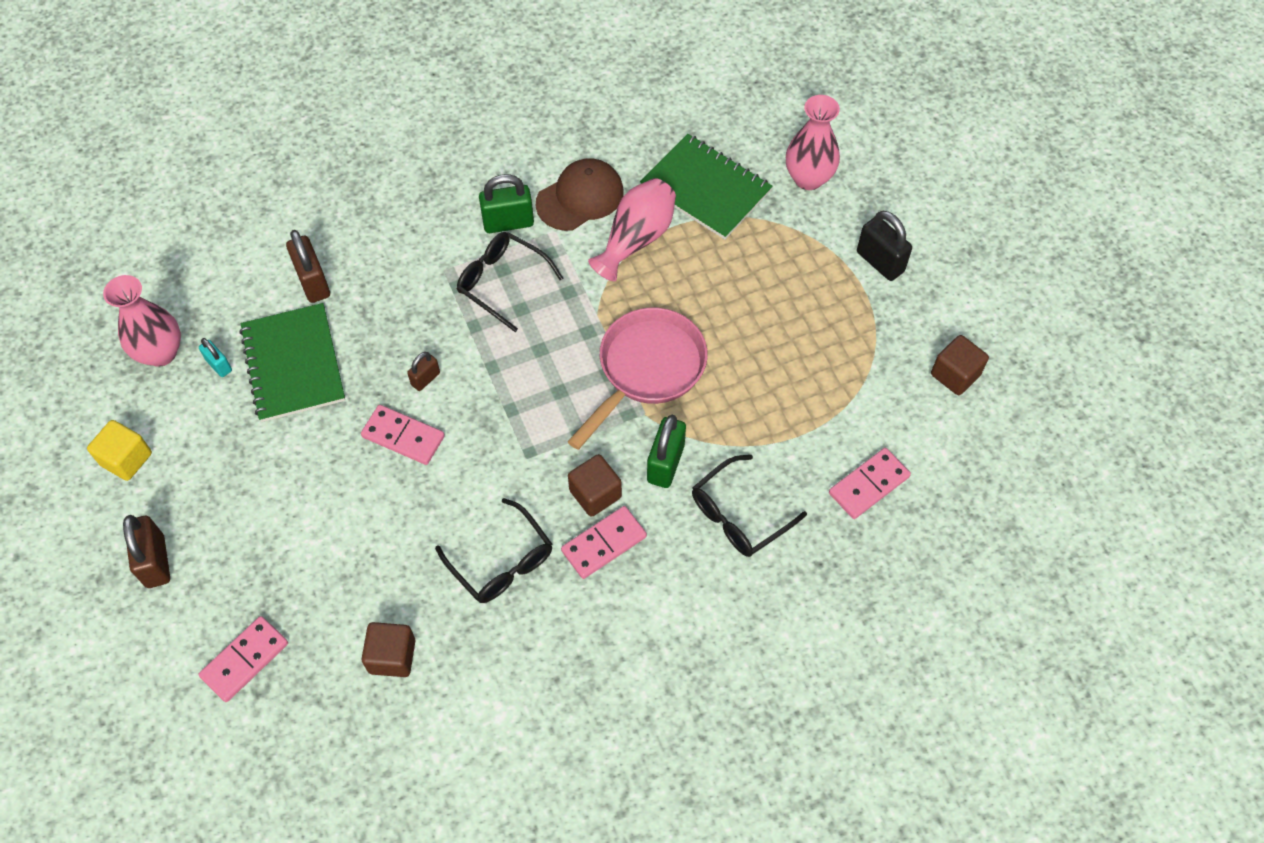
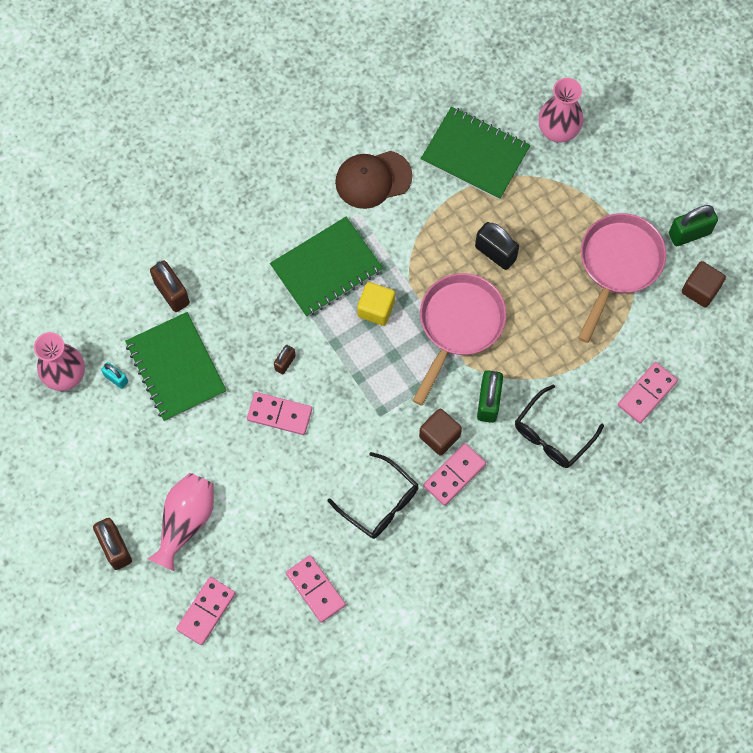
camera: 10 degrees left, 10 degrees up
yellow cube [87,420,152,481] -> yellow cube moved to [357,282,395,326]
brown cube [362,622,415,677] -> pink domino [286,555,346,623]
black glasses [457,232,563,332] -> green notebook [270,217,383,317]
green padlock [479,174,534,233] -> green padlock moved to [669,205,718,247]
brown cap [536,158,624,231] -> brown cap turned 150 degrees counterclockwise [335,151,413,209]
pink vase [588,178,676,281] -> pink vase moved to [148,473,214,571]
black padlock [857,211,912,281] -> black padlock moved to [475,222,519,270]
none -> pink pan [578,213,666,343]

